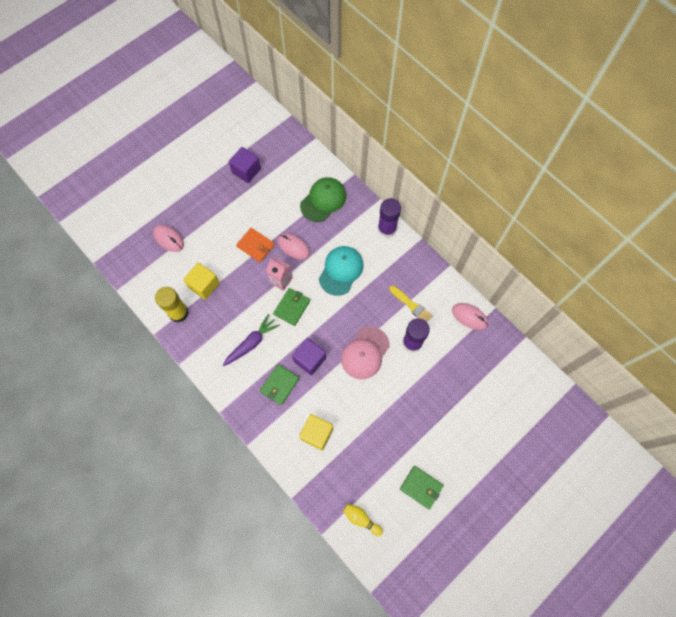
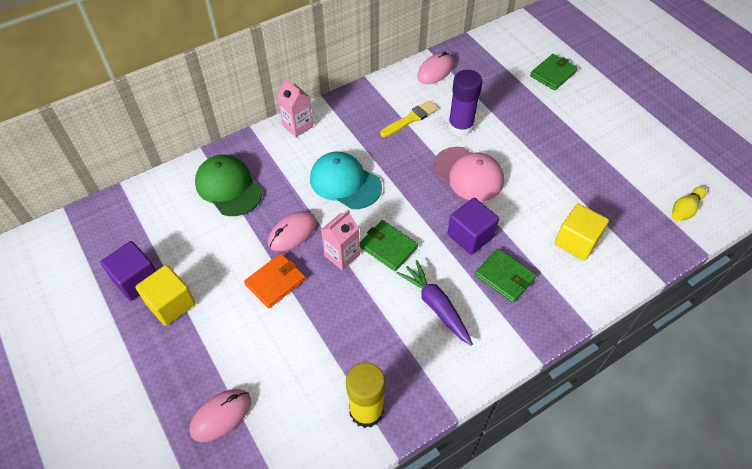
camera: 80 degrees left, 15 degrees down
yellow cube [183,263,220,300] -> yellow cube moved to [136,265,195,326]
purple glue stick [378,198,401,238] -> pink carton [277,78,313,137]
green wallet [400,466,444,509] -> green wallet moved to [530,54,578,91]

